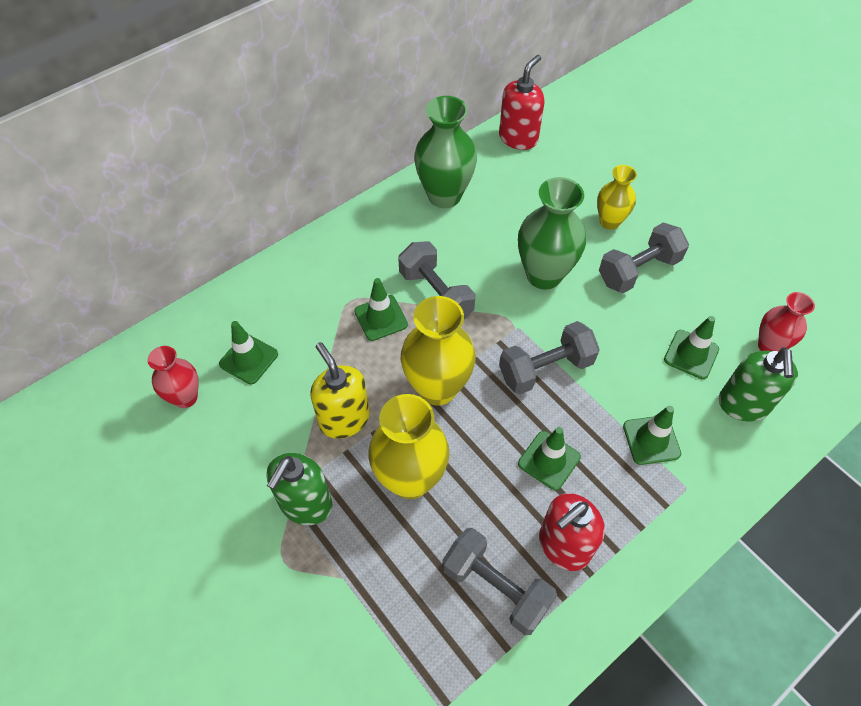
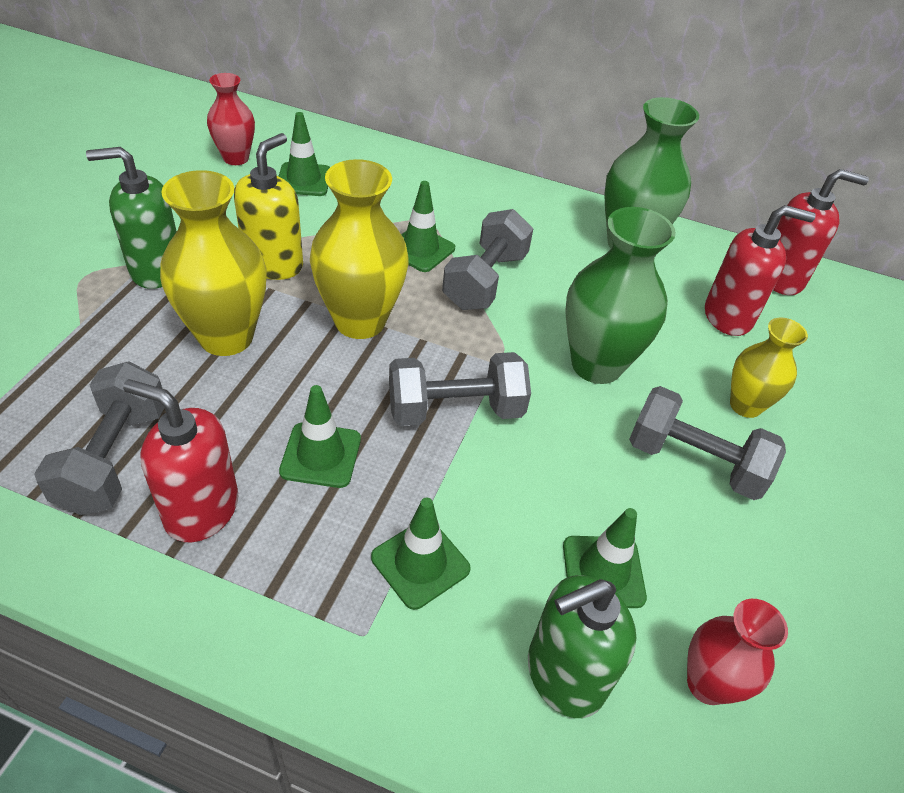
camera: 55 degrees right, 10 degrees down
grey dumbbell [499,321,600,394] -> grey dumbbell turned 45 degrees counterclockwise [389,352,531,426]
none -> red soap dispenser [705,205,816,336]

